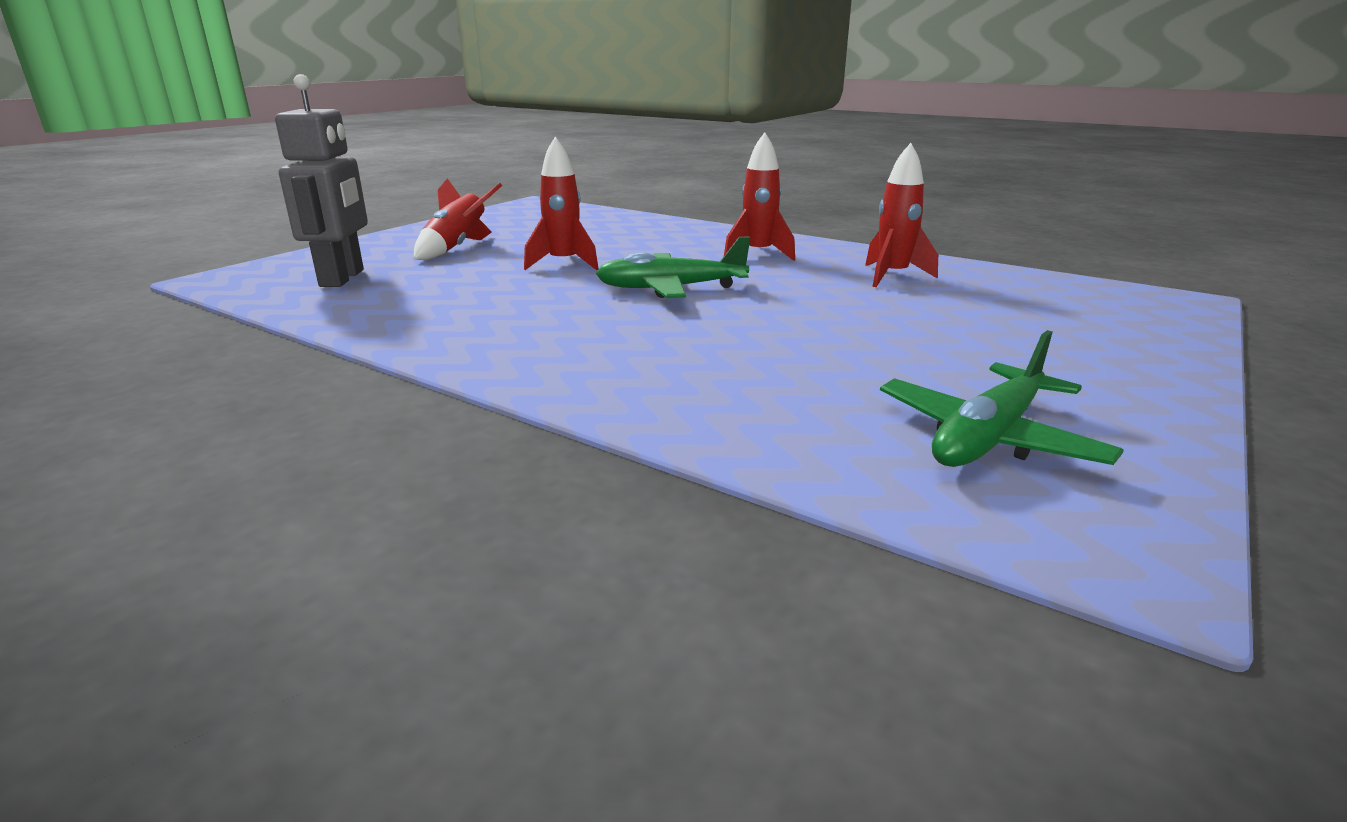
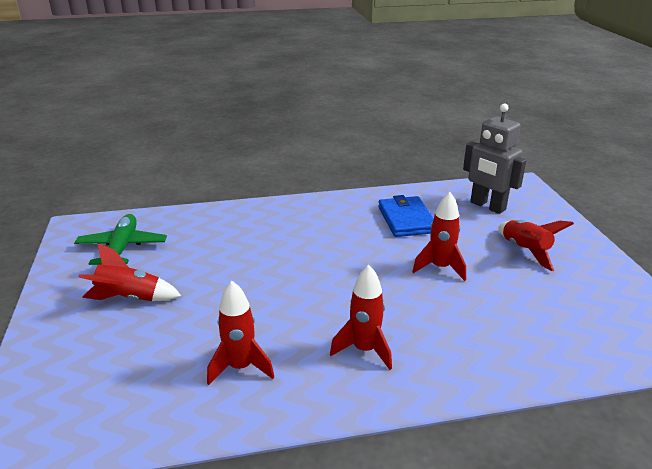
camera: 135 degrees right, 5 degrees up
green plane [596,236,750,298] -> none
none -> red rocket [78,243,181,301]
none -> blue wallet [378,195,434,237]

